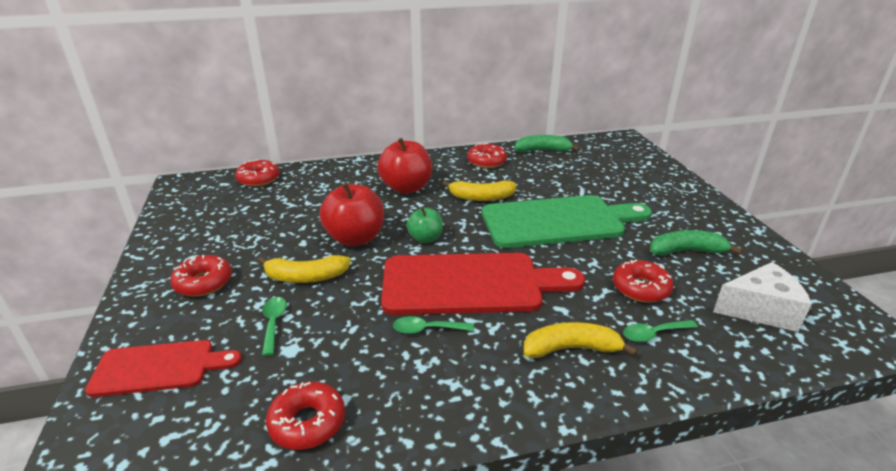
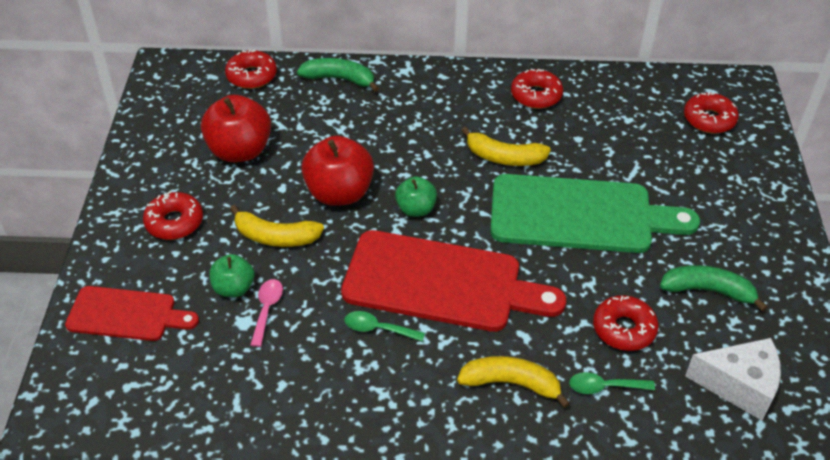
camera: 15 degrees right, 15 degrees up
green spoon [262,297,287,356] -> green apple [209,254,255,297]
red donut [266,382,345,450] -> red donut moved to [684,92,739,133]
red apple [377,138,432,194] -> red apple moved to [201,95,271,162]
green banana [515,135,580,152] -> green banana moved to [297,58,379,92]
none -> pink spoon [250,279,283,347]

